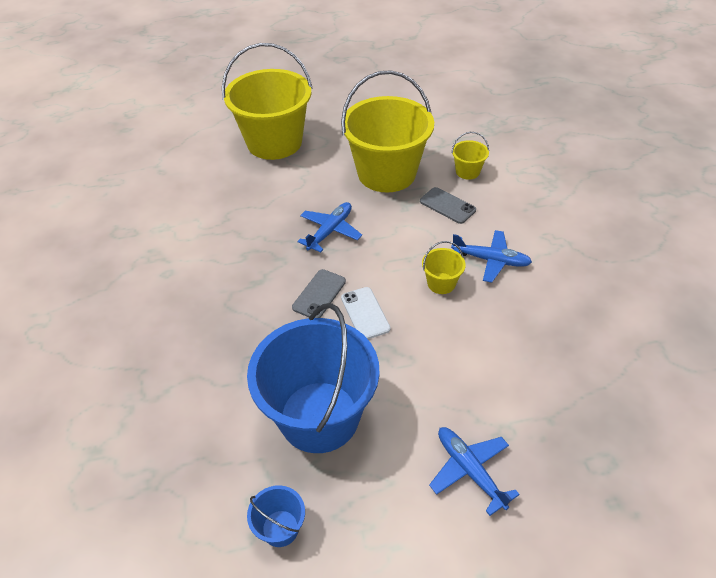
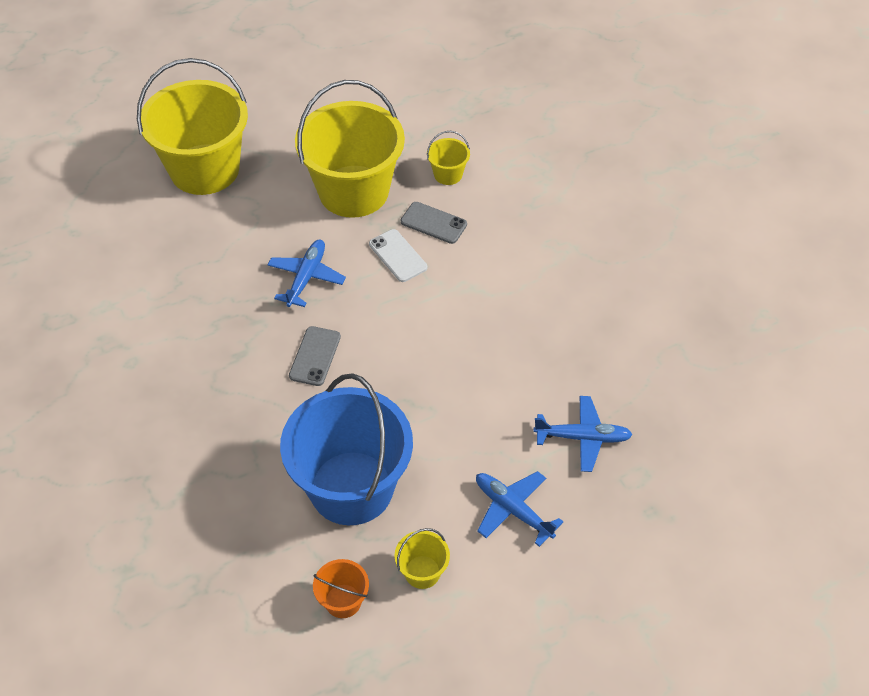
camera: 15 degrees left, 5 degrees up
blue bucket [247,485,305,547] -> orange bucket [313,559,369,618]
white phone [341,287,391,339] -> white phone moved to [369,229,427,282]
yellow bucket [422,241,466,294] -> yellow bucket moved to [395,528,450,589]
blue plane [451,230,532,283] -> blue plane moved to [533,396,633,472]

